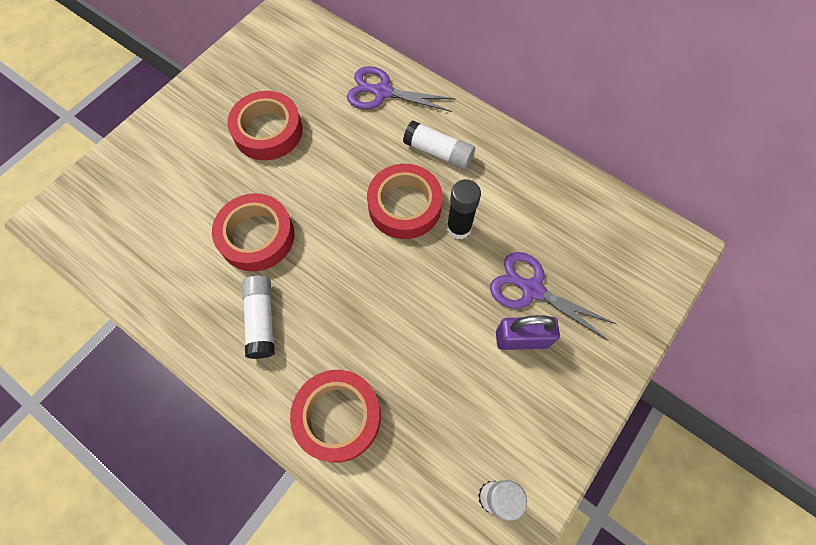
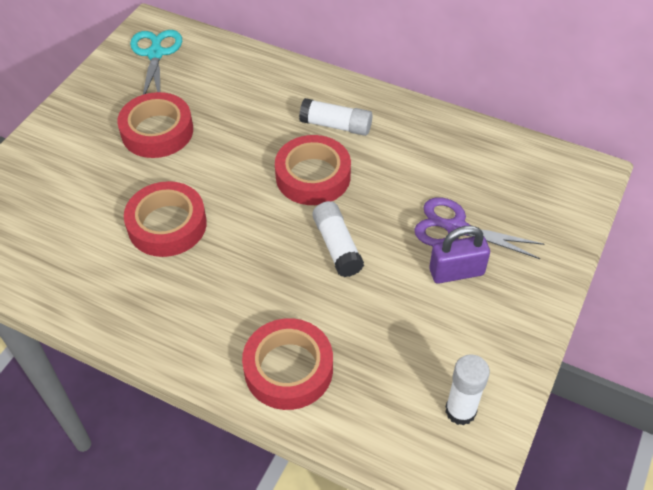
camera: 10 degrees left, 15 degrees down
white glue stick [242,275,275,359] -> white glue stick moved to [312,201,364,277]
purple scissors [347,66,456,112] -> none
black glue stick [447,179,481,239] -> none
none -> turquoise scissors [130,30,182,95]

